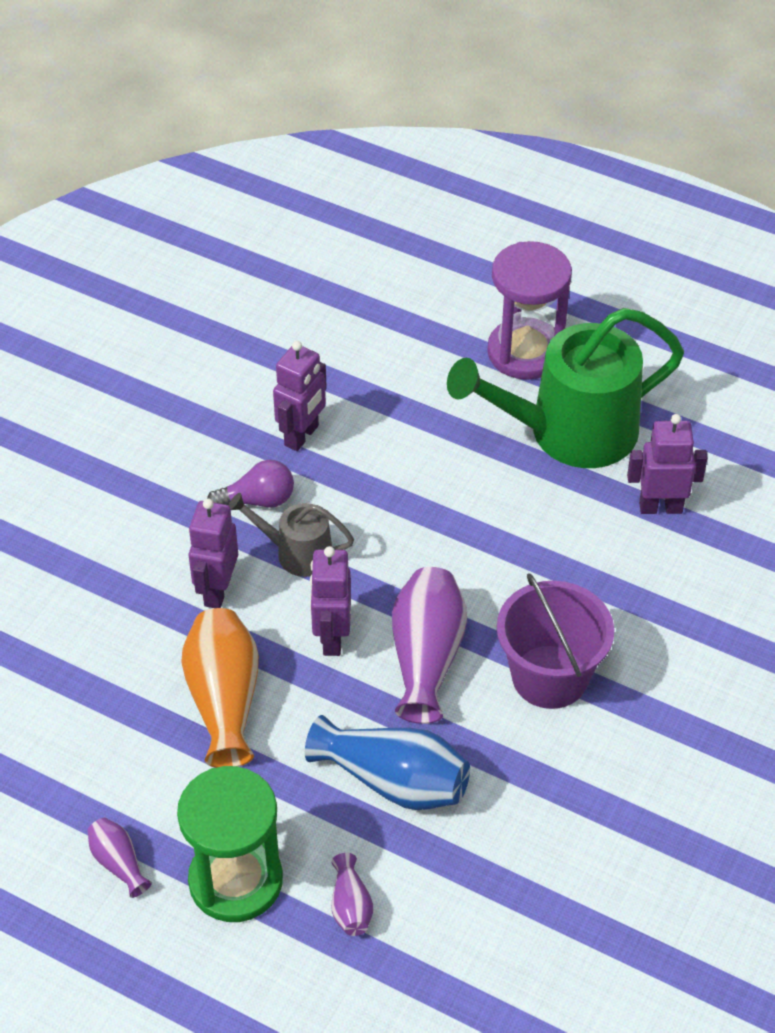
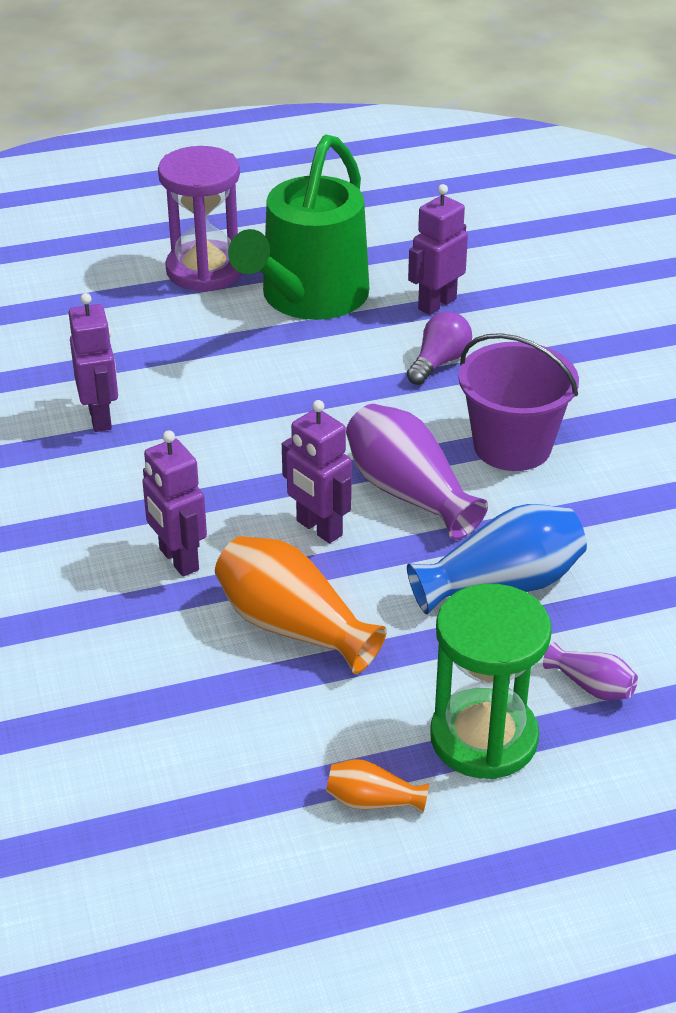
camera: 45 degrees left, 10 degrees down
purple vase [87,818,152,898] -> orange vase [326,759,429,814]
purple light bulb [207,460,294,508] -> purple light bulb moved to [407,311,472,385]
grey watering can [228,493,354,577] -> none

